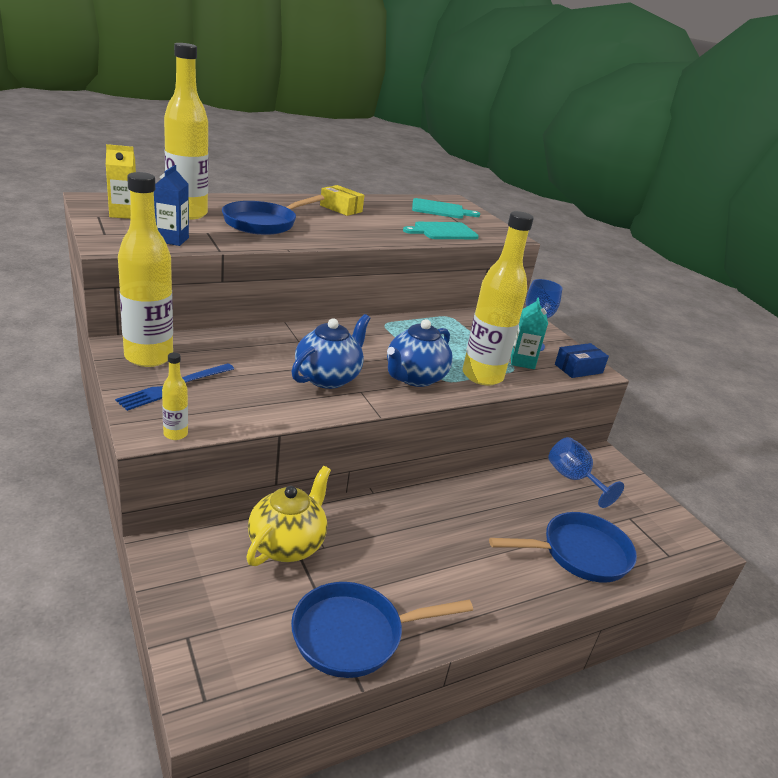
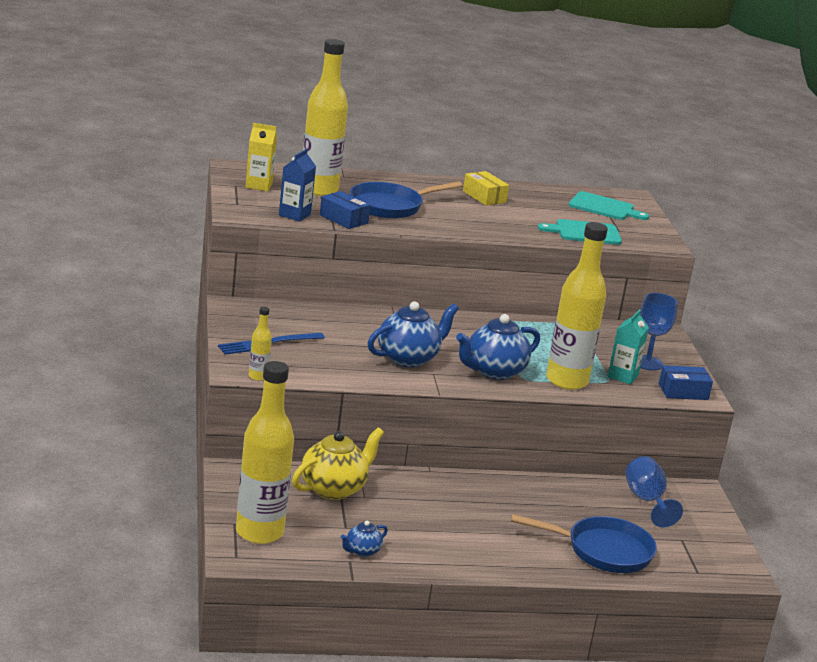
camera: 20 degrees right, 5 degrees down
yellow bottle [118,172,173,367] -> yellow bottle moved to [236,361,294,544]
blue pan [291,582,473,678] -> blue teapot [341,521,388,557]
none -> blue box [320,191,371,229]

